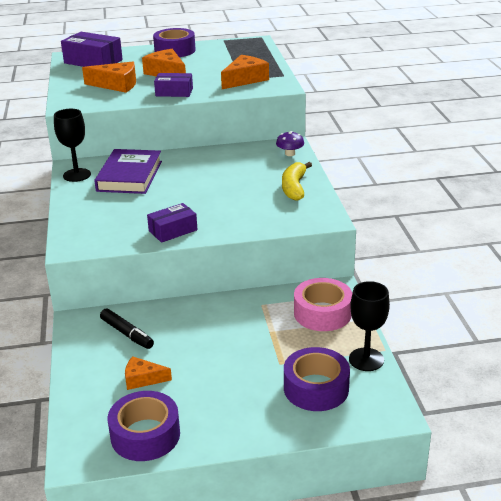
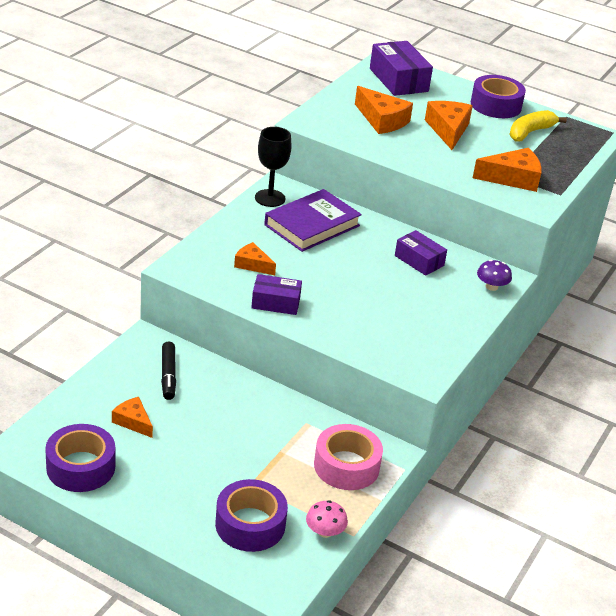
camera: 35 degrees right, 5 degrees up
purple box [154,73,193,97] -> purple box moved to [395,230,447,276]
yellow banana [282,162,312,201] -> yellow banana moved to [509,110,567,142]
black goblet [349,281,390,371] -> pink mushroom [306,500,348,538]
none -> orange cheese [234,242,276,275]

